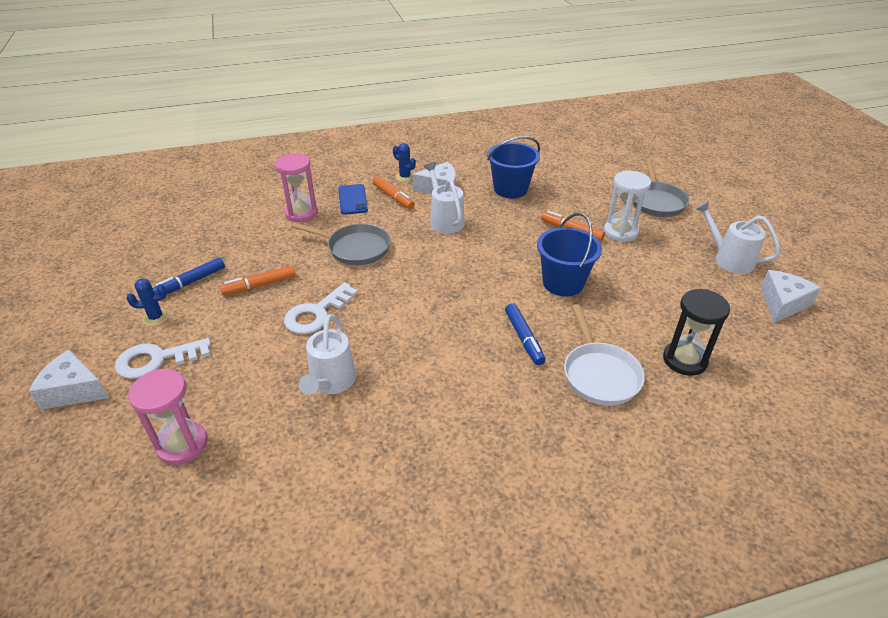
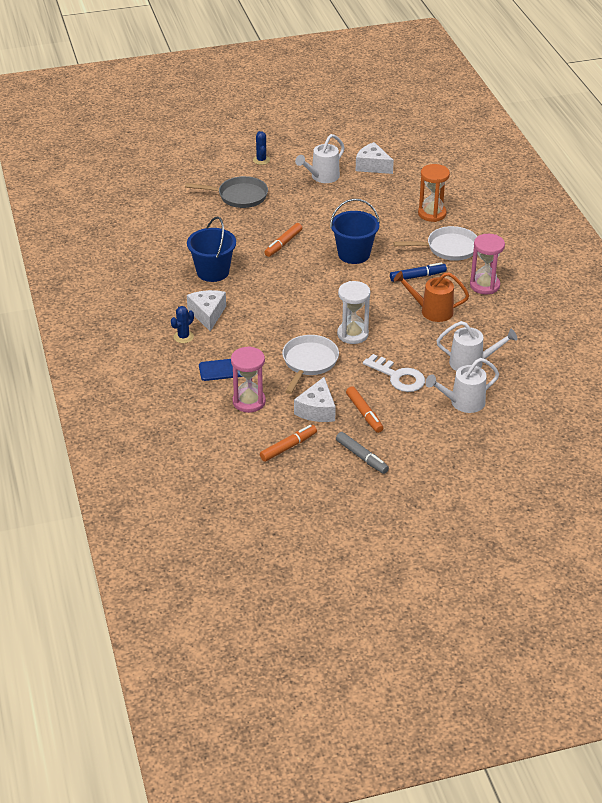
camera: 90 degrees left, 0 degrees up
white cheese [29,350,109,410] -> white cheese moved to [294,377,336,422]
white key [115,338,211,379] -> none
blue cactus [126,278,169,326] -> blue cactus moved to [253,131,270,165]
pink hourglass [128,368,208,465] -> pink hourglass moved to [470,234,505,294]
blue marker [153,257,225,294] -> grey marker [336,432,389,474]
grey pan [291,222,391,265] -> white pan [282,335,339,394]
orange marker [373,176,415,209] -> orange marker moved to [260,425,317,462]
white watering can [424,162,465,234] -> white watering can moved to [425,358,499,413]
white hourglass [604,171,651,242] -> white hourglass moved to [337,281,370,344]
black hourglass [663,289,730,376] -> orange hourglass [418,164,450,222]
none -> orange watering can [394,271,469,322]

